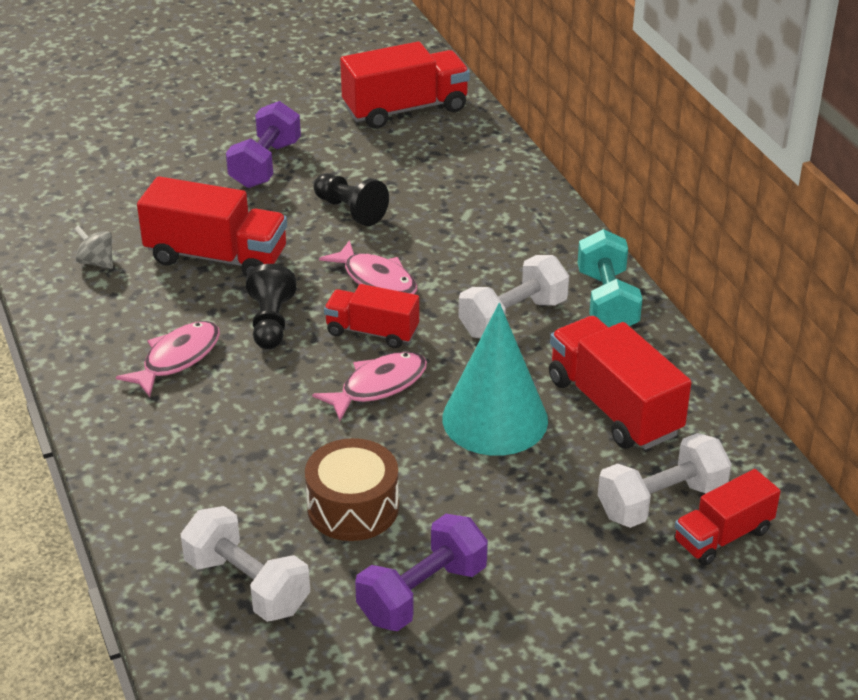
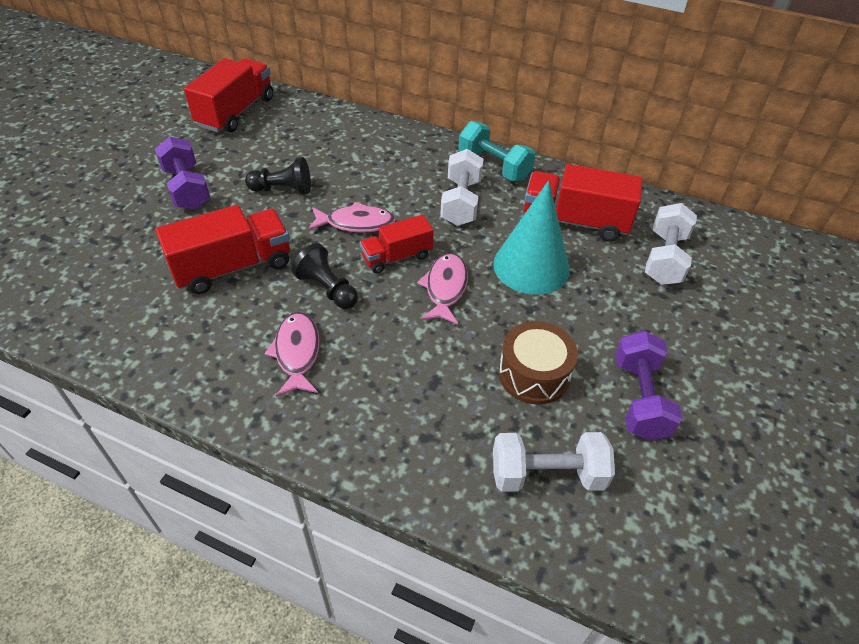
camera: 45 degrees left, 10 degrees up
grey spinning top [74,225,113,269] -> none
red truck [674,469,781,565] -> none

